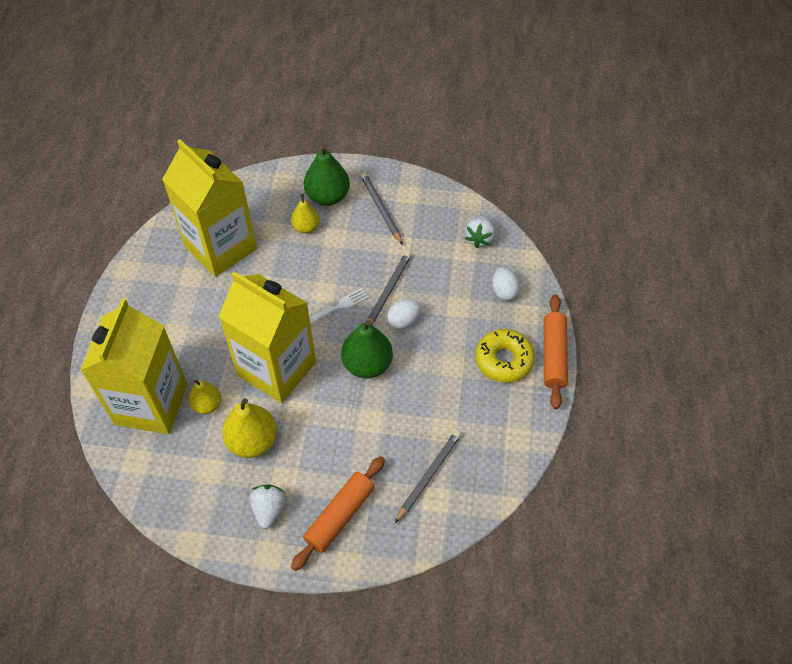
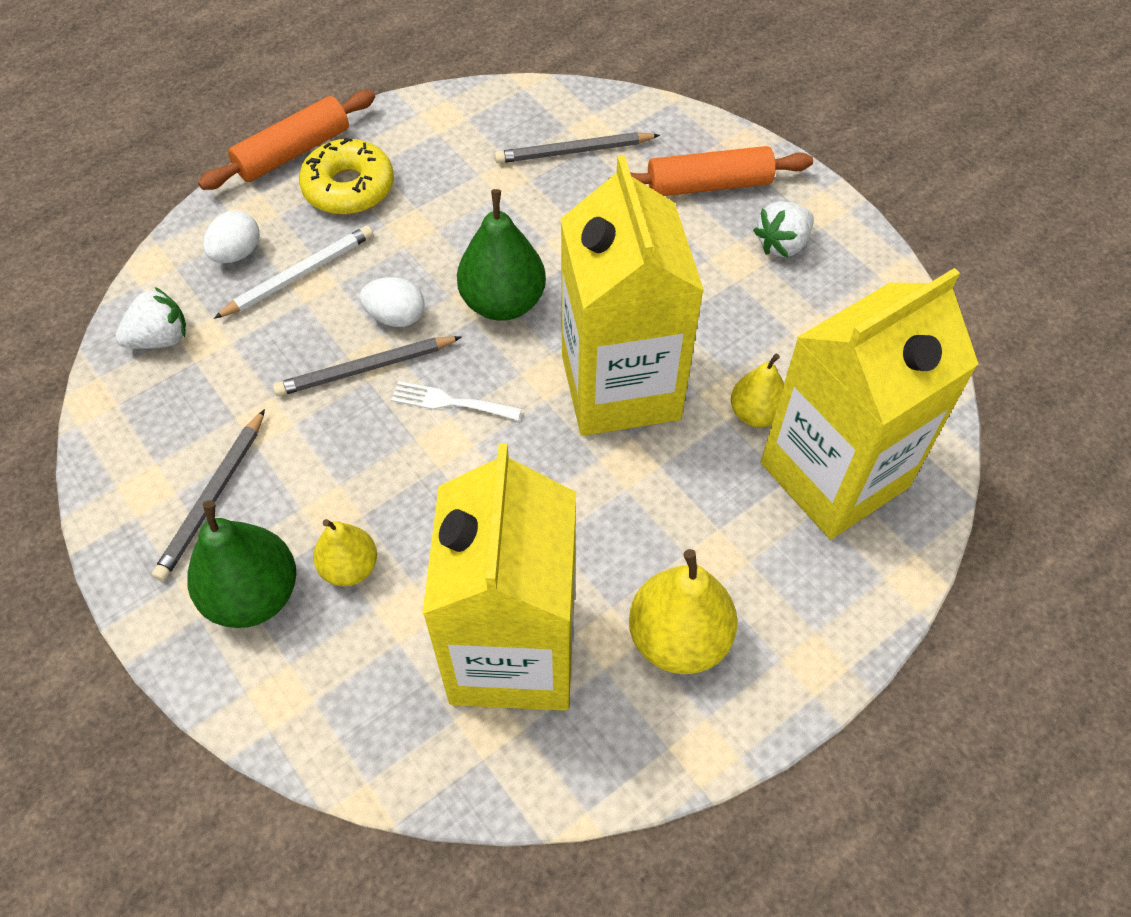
camera: 135 degrees left, 0 degrees up
yellow pear [222,398,277,458] -> yellow pear moved to [629,549,738,674]
none -> white pencil [214,225,373,319]

